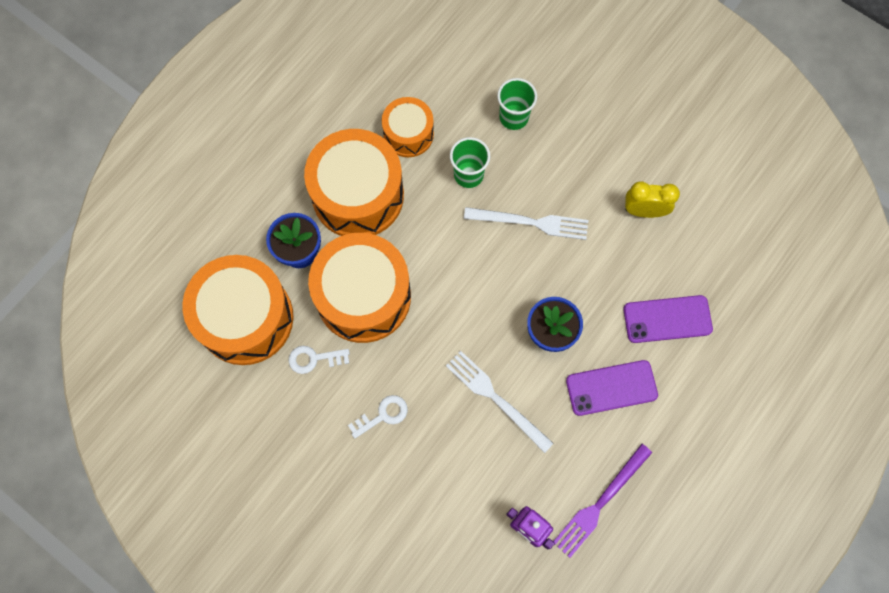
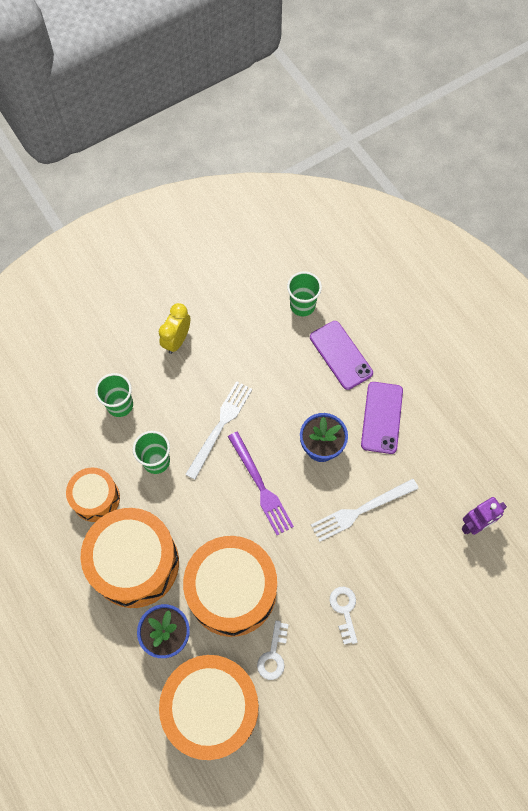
camera: 70 degrees left, 5 degrees down
purple fork [553,444,652,558] -> purple fork moved to [228,432,294,535]
purple phone [623,295,713,343] -> purple phone turned 45 degrees counterclockwise [310,321,373,390]
yellow clock [625,181,680,218] -> yellow clock moved to [159,303,190,354]
none -> green cup [287,271,322,316]

